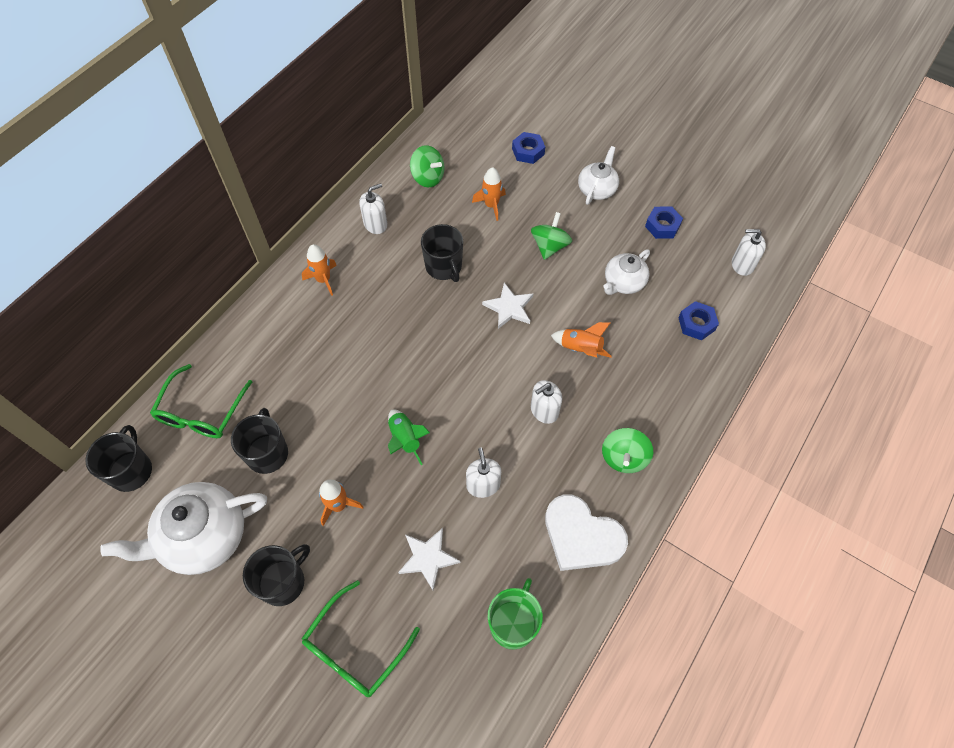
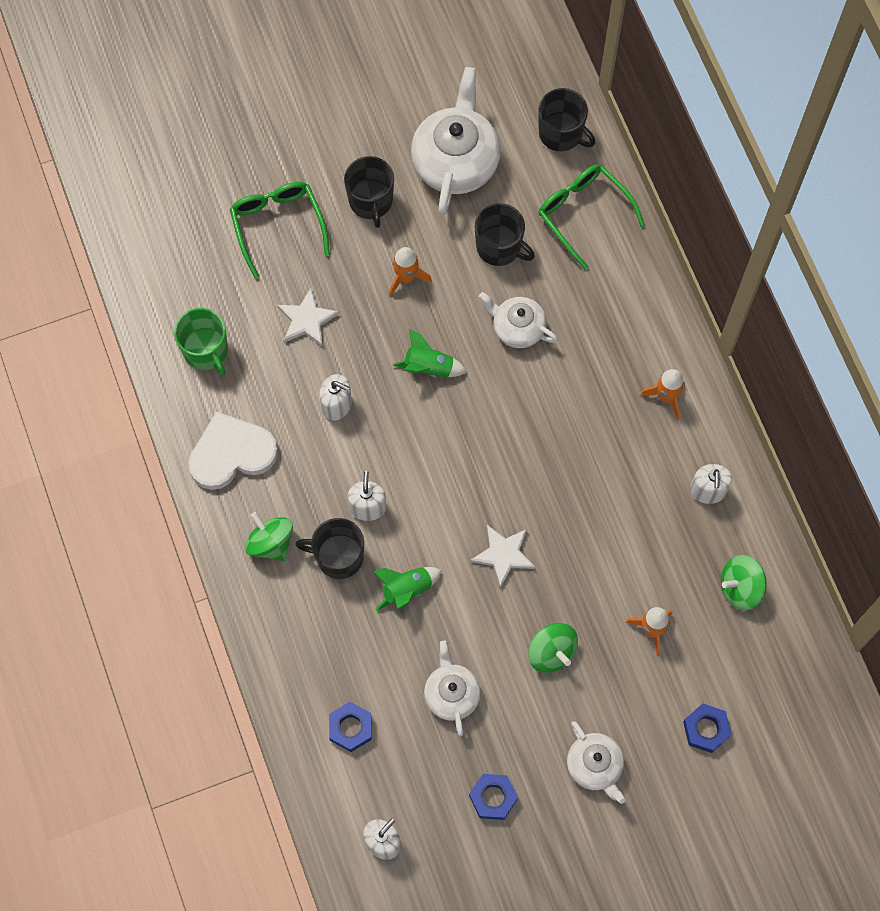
camera: 125 degrees right, 10 degrees up
black mug [421,224,463,282] -> black mug moved to [295,518,364,579]
orange rocket [551,322,612,358] -> green rocket [372,567,442,611]
none -> white teapot [479,292,558,348]

